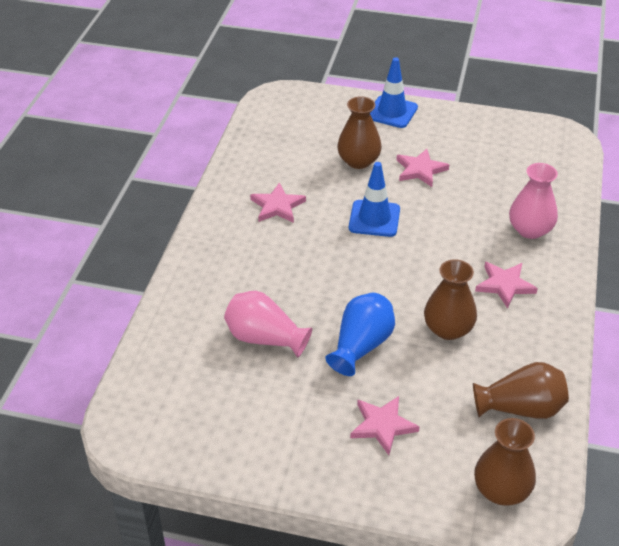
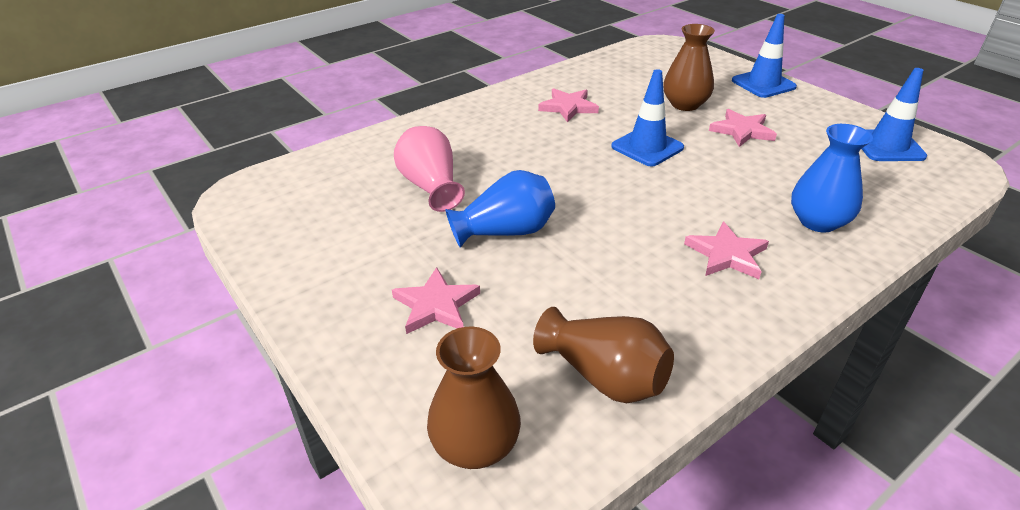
camera: 40 degrees right, 5 degrees down
brown vase [424,259,477,340] -> none
pink vase [509,163,558,239] -> blue vase [791,124,873,232]
none -> blue traffic cone [862,68,927,161]

